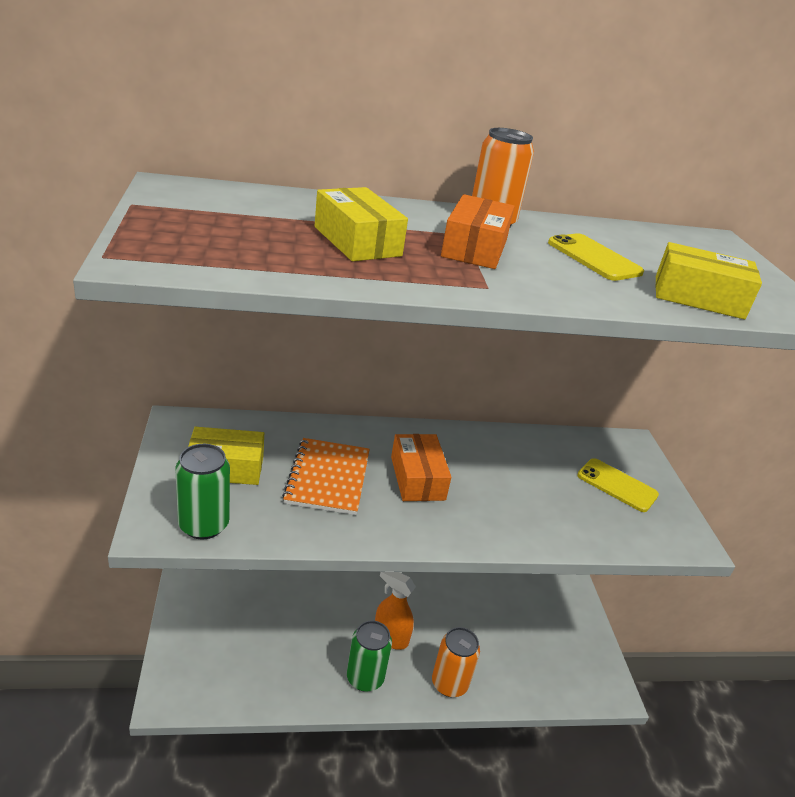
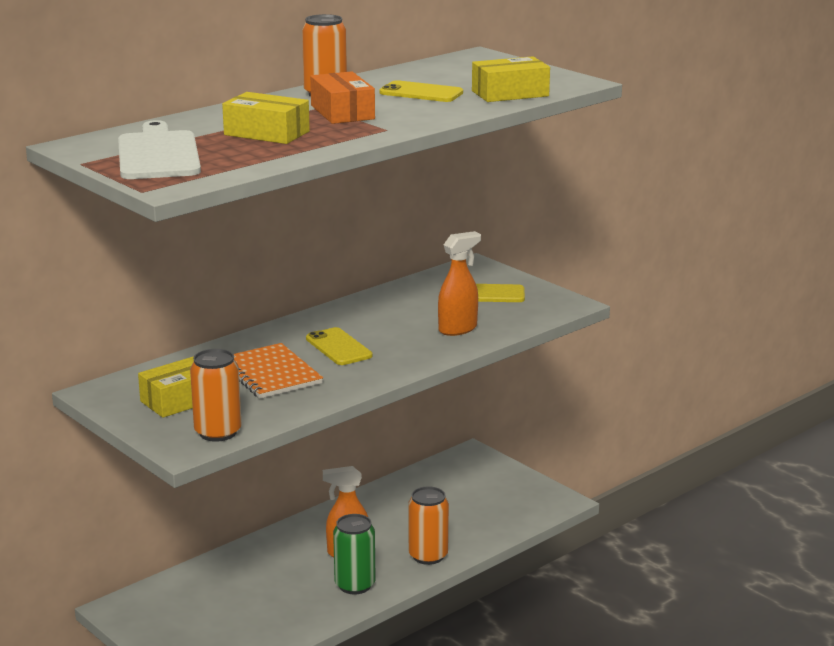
camera: 30 degrees left, 10 degrees down
green can [175,444,230,540] -> orange can [190,349,242,442]
orange box [391,434,451,501] -> yellow phone [306,327,373,365]
none -> white cutting board [118,120,201,179]
none -> orange spray bottle [438,231,481,336]

